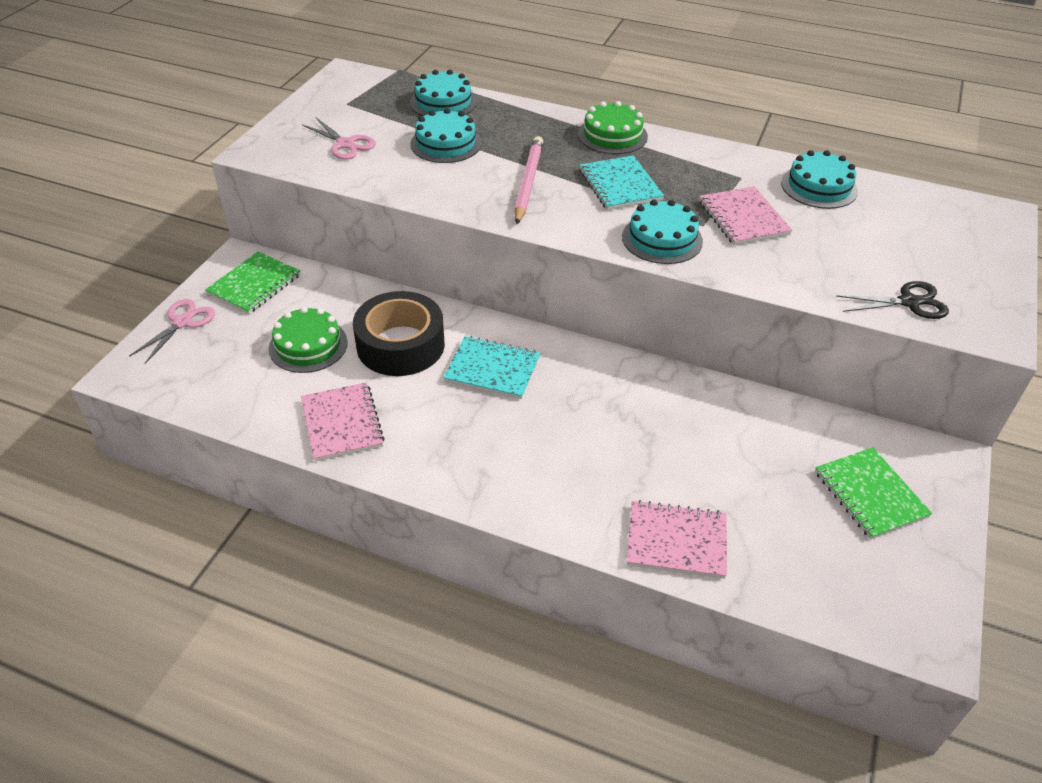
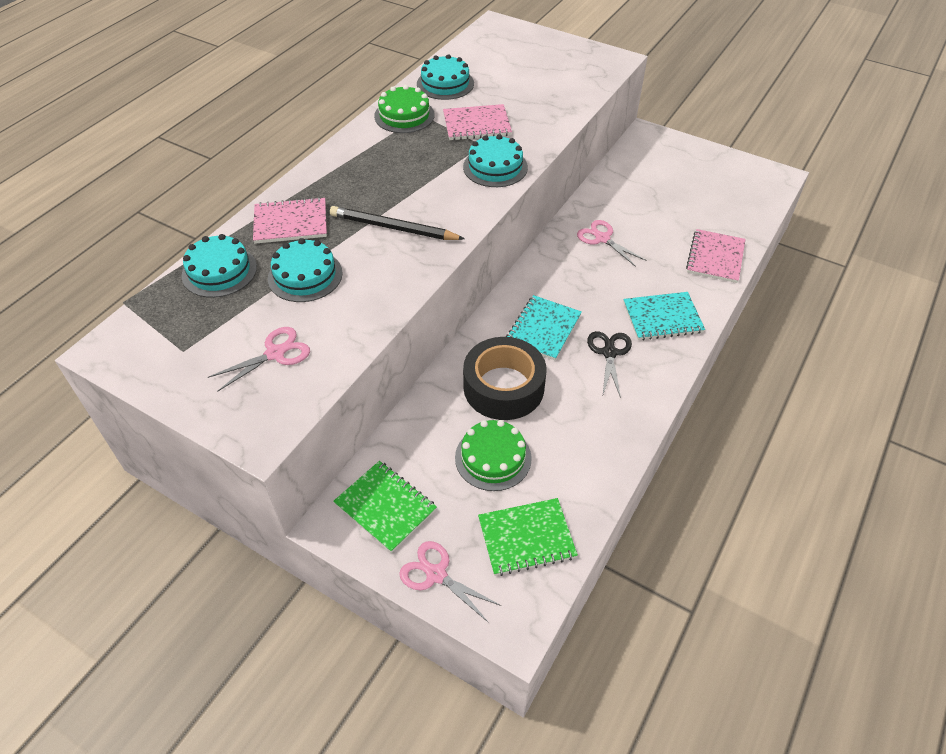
camera: 80 degrees left, 5 degrees up
pink notebook [301,383,385,462] -> pink notebook moved to [253,197,327,244]
pink pencil [514,136,543,225] -> black pencil [330,206,465,240]
green cake [578,101,648,154] -> green cake moved to [374,85,435,133]
turquoise notebook [579,155,664,210] -> turquoise notebook moved to [623,292,705,340]
green notebook [815,447,932,539] -> green notebook moved to [478,498,578,576]
black scissors [836,281,949,319] -> black scissors moved to [587,331,632,398]
none -> pink scissors [577,220,646,267]

